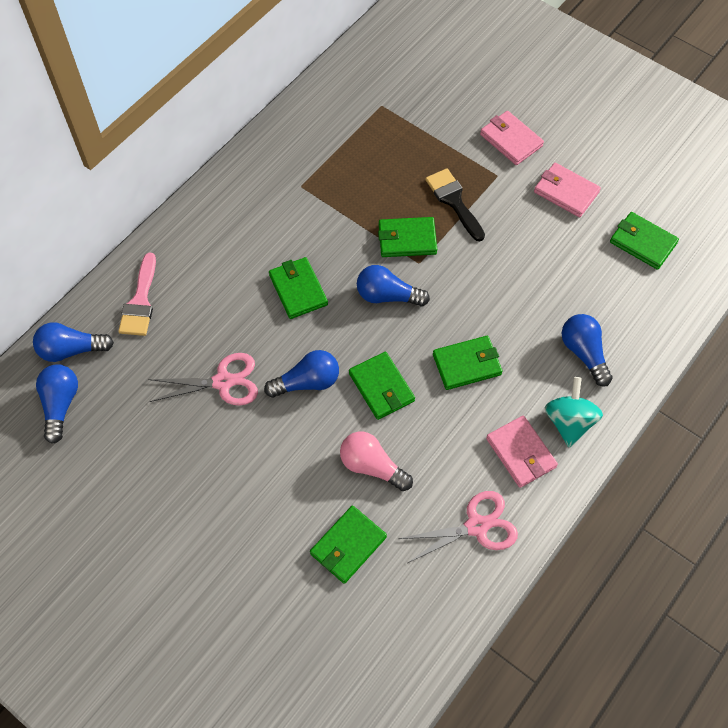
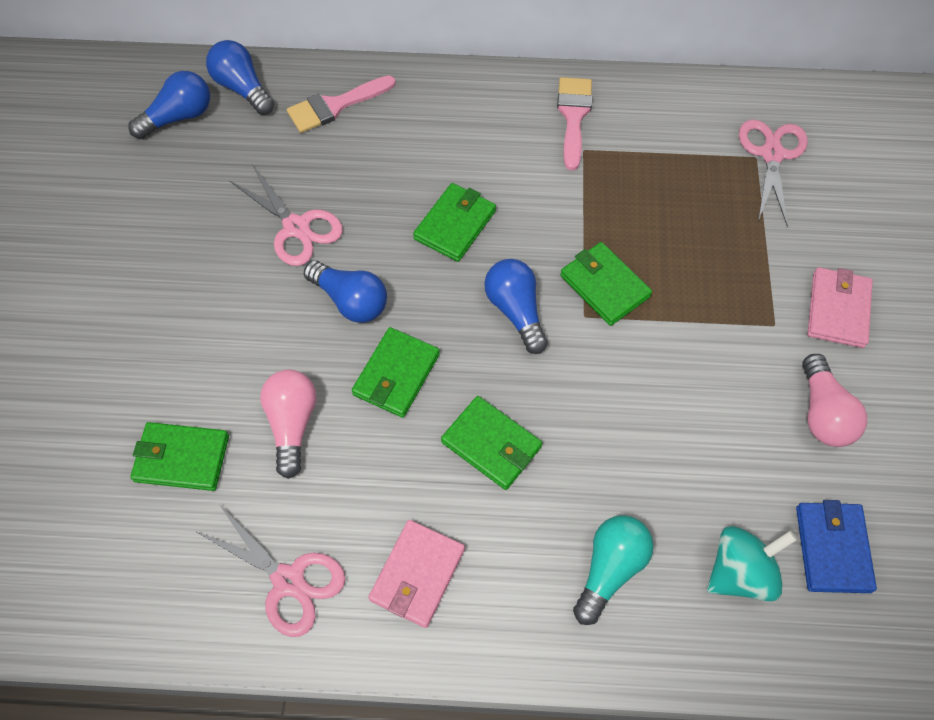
camera: 55 degrees right, 0 degrees up
black brush [425,168,485,241] -> none
pink wallet [534,163,601,217] -> pink light bulb [802,354,867,447]
turquoise spinning top [545,377,603,448] -> turquoise spinning top moved to [707,526,797,602]
blue light bulb [562,314,613,386] -> turquoise light bulb [573,515,654,625]
green wallet [610,212,679,270] -> blue wallet [796,500,877,593]
none -> pink brush [557,77,592,170]
none -> pink scissors [739,119,808,226]

